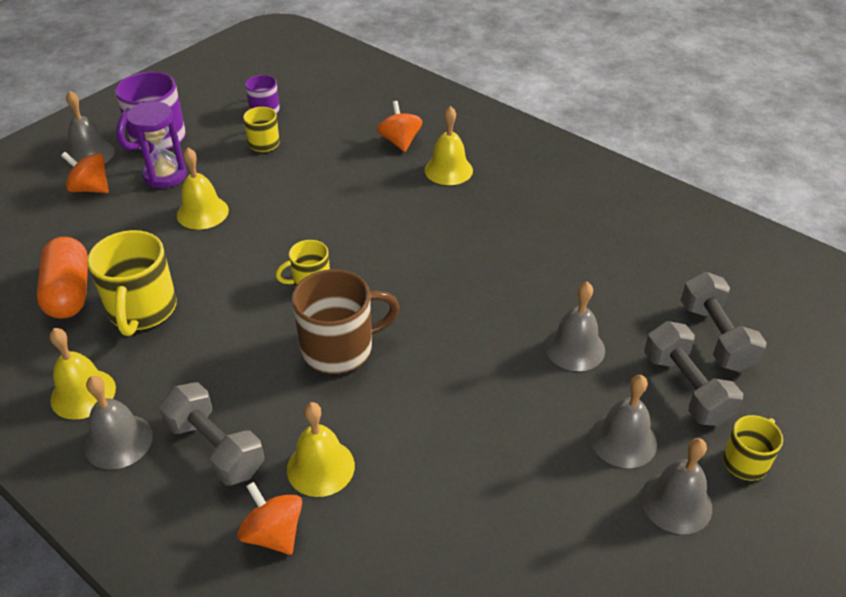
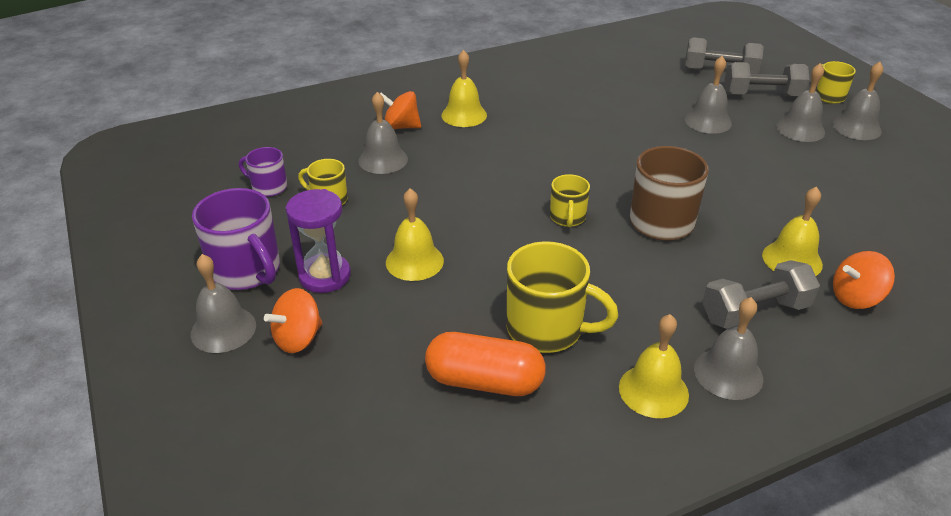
camera: 65 degrees left, 5 degrees down
none -> grey bell [358,92,408,174]

